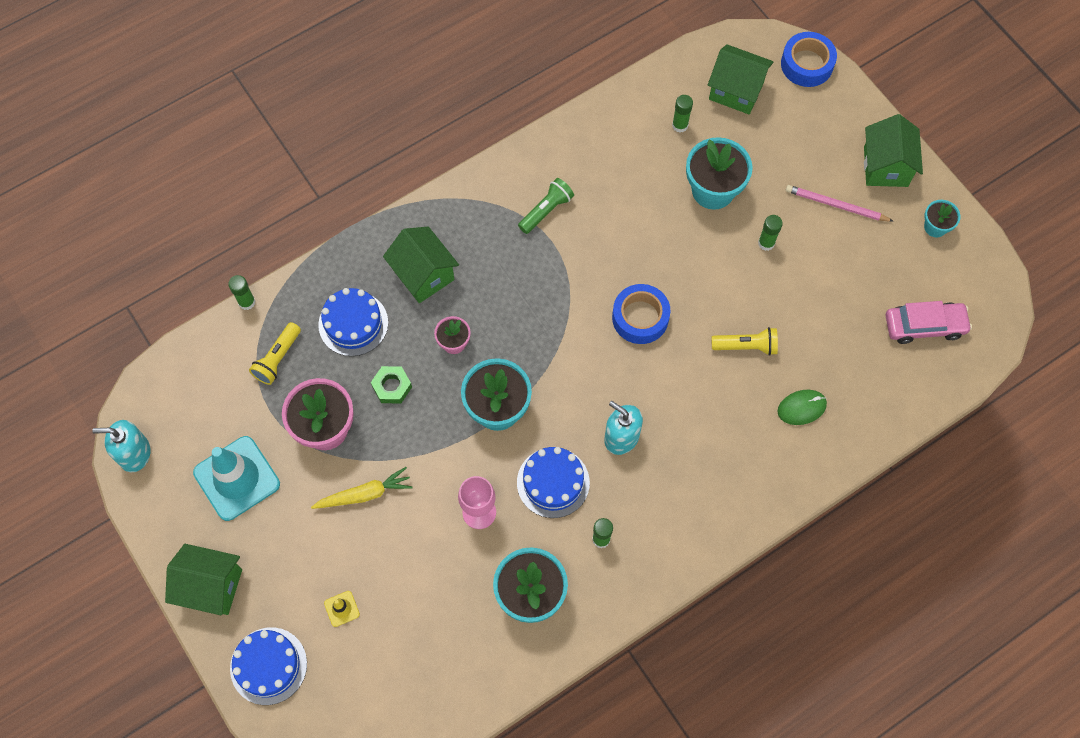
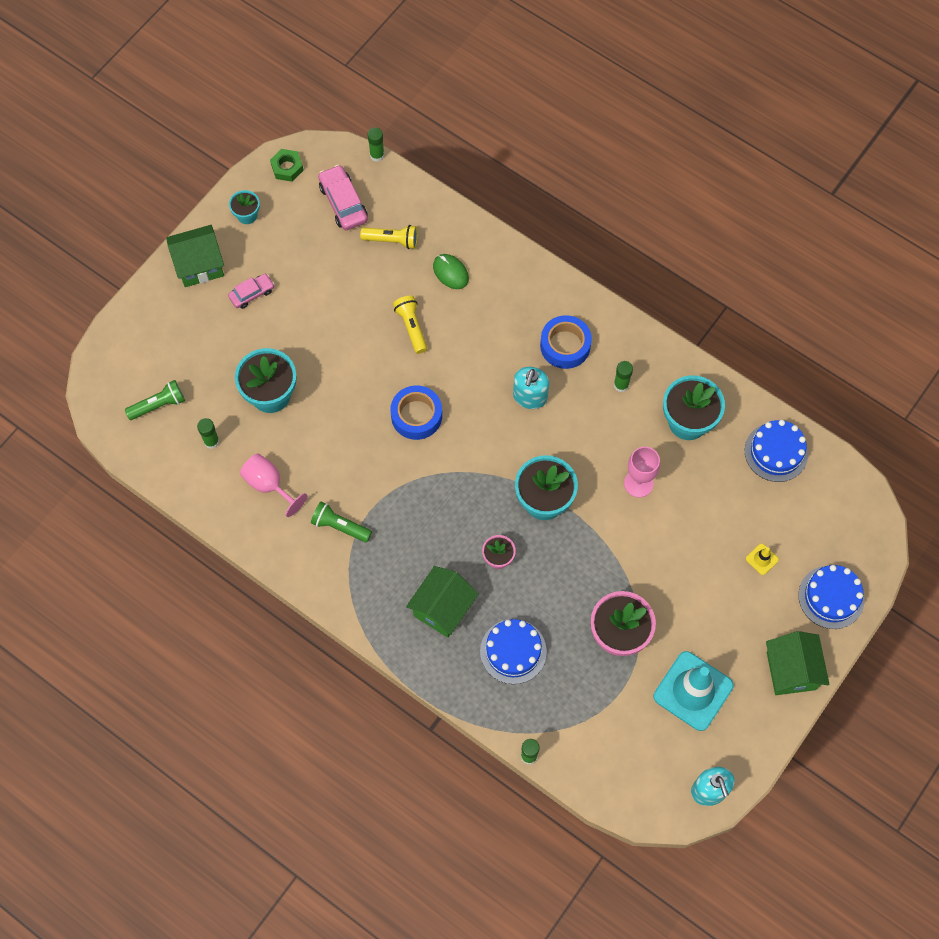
camera: 110 degrees left, 0 degrees up
yellow flashlight [249,322,301,385] -> yellow flashlight moved to [360,225,418,249]
yellow carrot [311,467,413,509] -> none
green nut [371,366,412,403] -> green nut moved to [270,149,304,182]
blue cake [517,447,590,518] -> blue cake moved to [745,420,808,482]
green house [708,44,773,114] -> green flashlight [125,380,185,420]
green glue stick [758,215,783,251] -> green glue stick moved to [367,128,384,162]
blue tape [781,32,837,87] -> blue tape moved to [540,315,592,369]
pink pencil [786,185,893,222] -> pink car [228,274,275,309]
none -> pink goblet [240,453,307,517]

